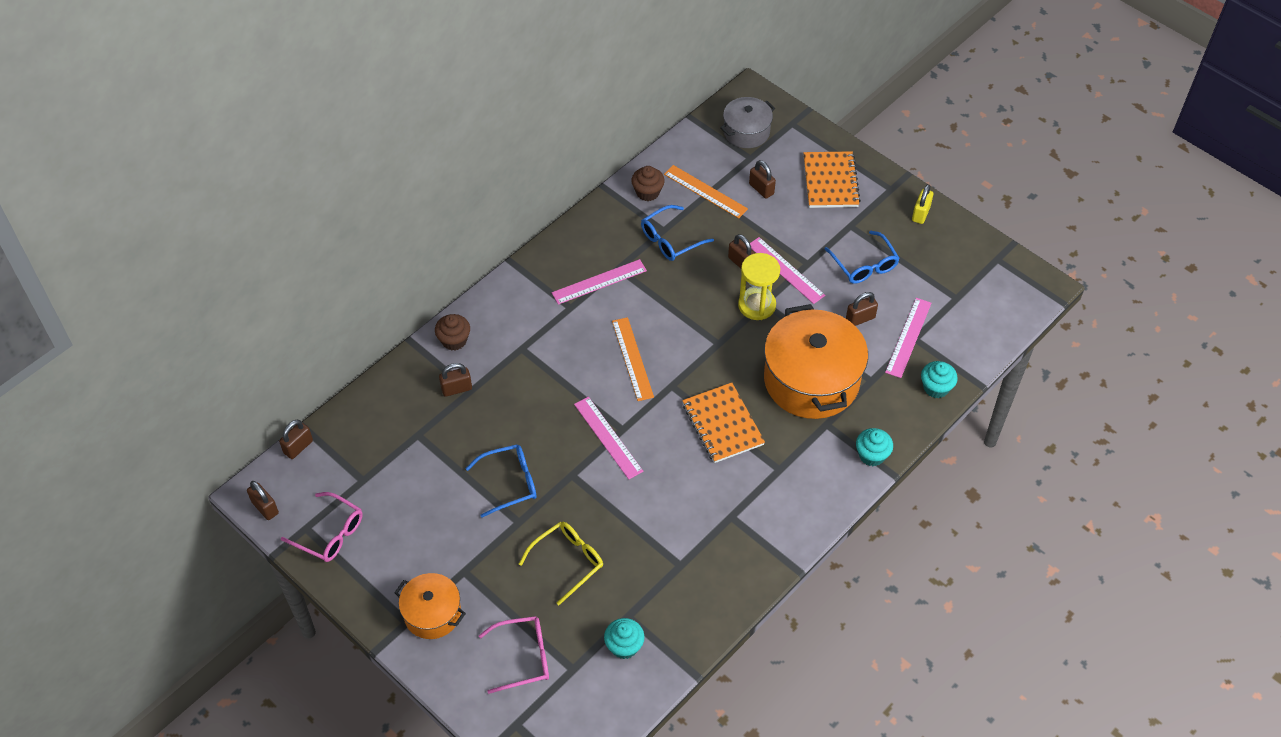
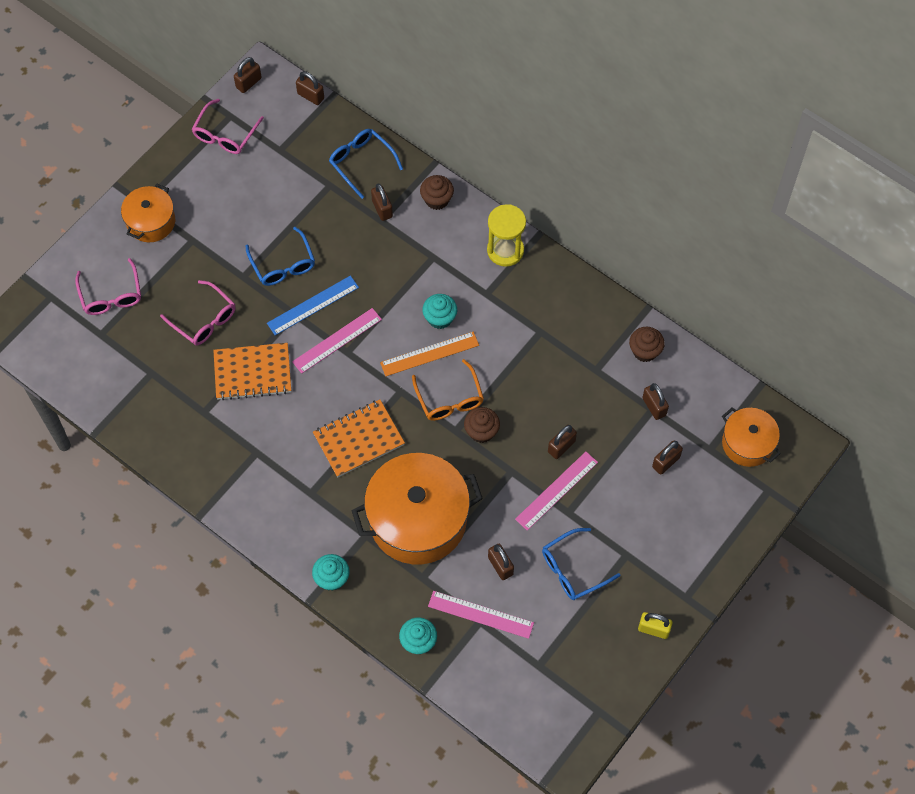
camera: 85 degrees right, 10 degrees up
yellow glasses [519,522,603,605] -> pink glasses [160,280,236,345]
pink ruler [552,259,647,305] -> none
turquoise cupcake [604,618,645,659] -> turquoise cupcake moved to [422,294,457,329]
blue glasses [641,205,714,261] -> blue glasses moved to [329,129,403,199]
orange ruler [664,165,748,218] -> brown padlock [642,383,669,420]
grey pot [720,97,775,148] -> orange pot [722,407,781,467]
yellow hourglass [738,253,780,320] -> yellow hourglass moved to [487,204,526,267]
orange notebook [803,151,861,208] -> orange notebook moved to [213,343,291,400]
none -> blue ruler [267,276,359,335]
none -> orange glasses [412,359,484,421]
none -> brown cupcake [464,407,500,443]

